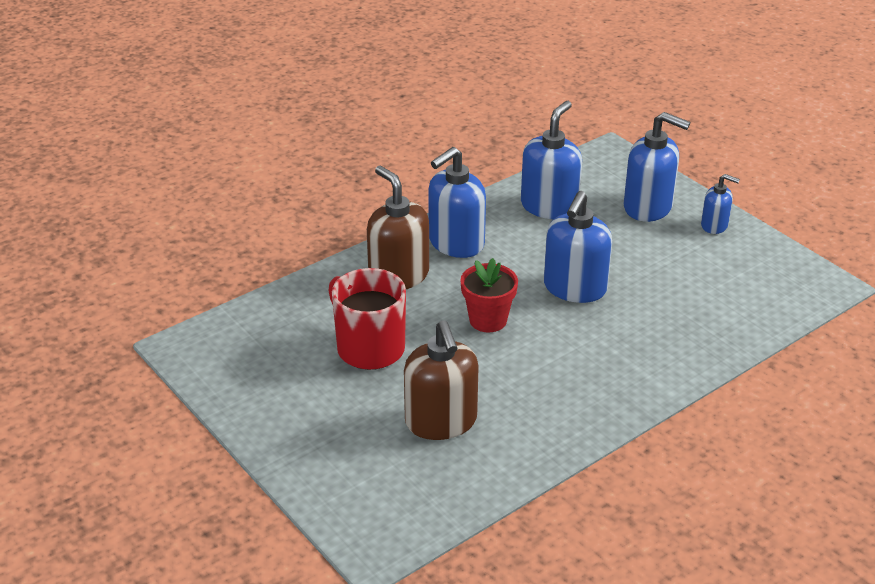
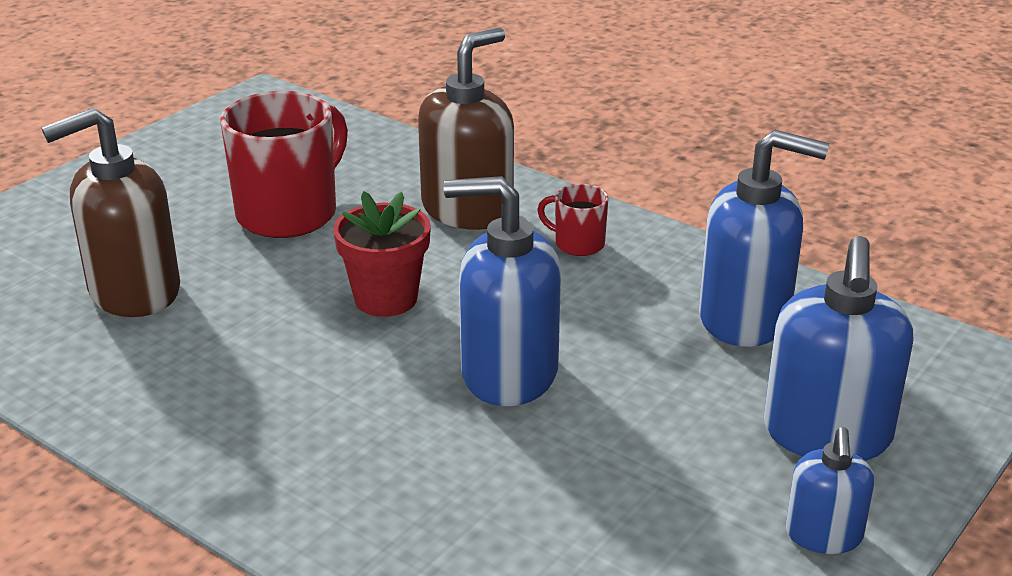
camera: 75 degrees right, 5 degrees down
blue soap dispenser [428,147,486,258] -> red mug [537,184,609,256]

